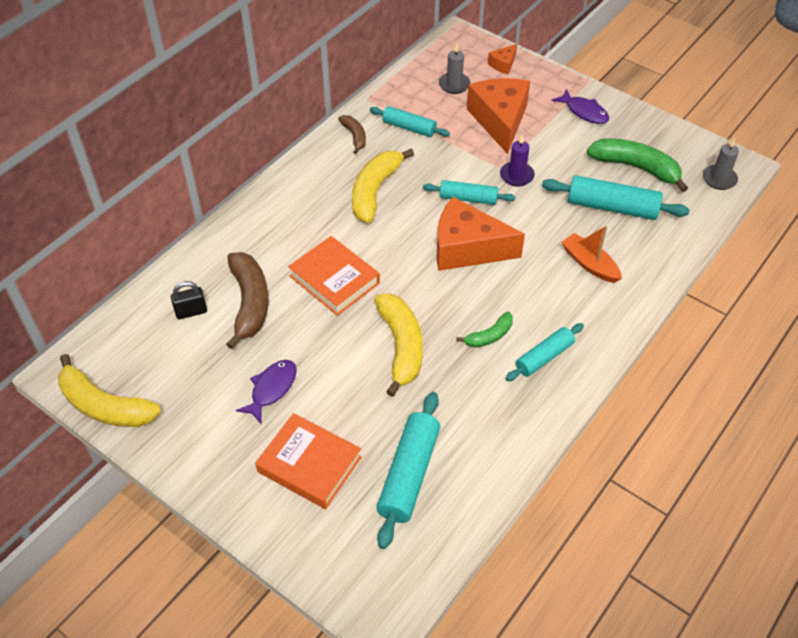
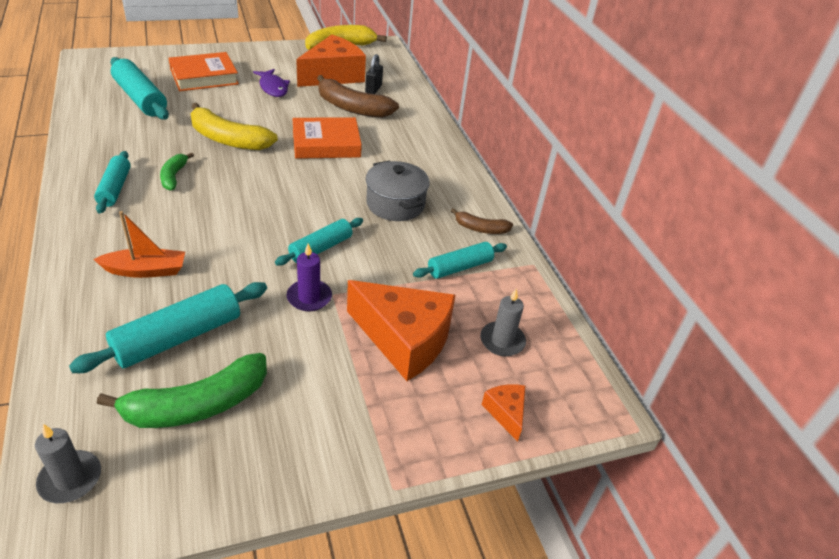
camera: 120 degrees right, 10 degrees down
yellow banana [352,149,414,223] -> grey pot [366,160,430,221]
orange cheese [436,197,525,271] -> orange cheese moved to [296,35,366,87]
purple fish [552,89,609,124] -> none

